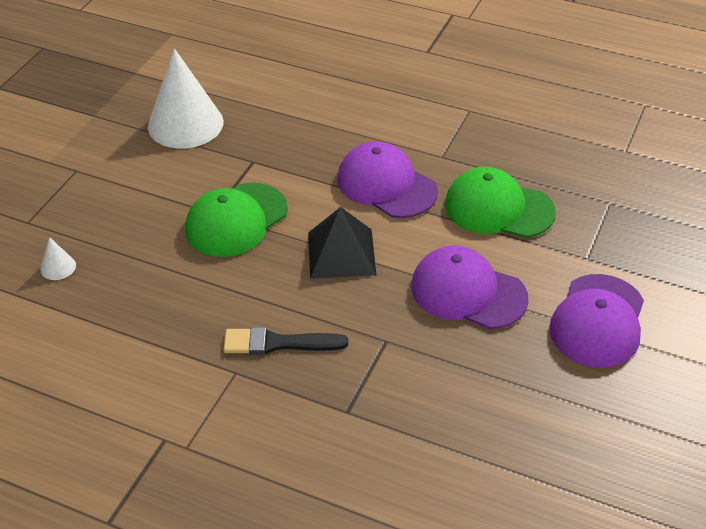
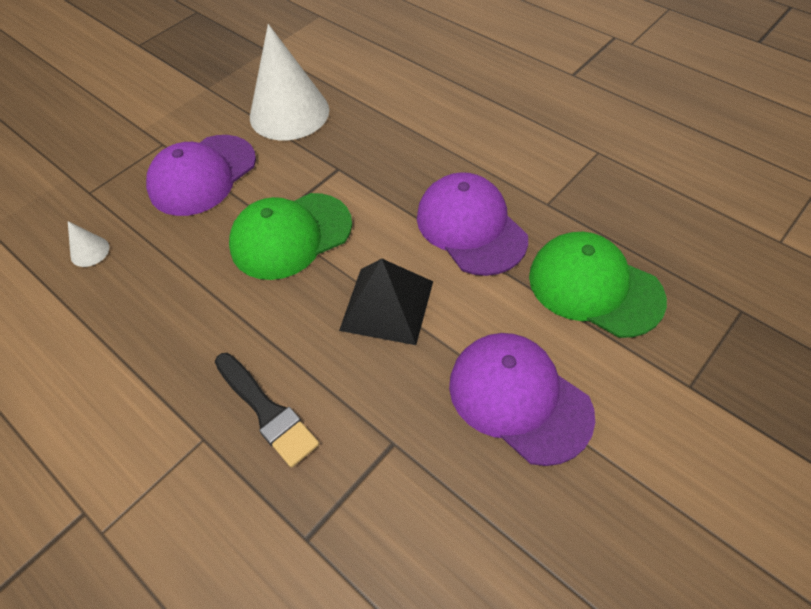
camera: 20 degrees right, 10 degrees up
black brush [223,327,348,355] -> black brush turned 150 degrees counterclockwise [215,353,320,468]
purple cap [549,274,644,367] -> purple cap moved to [146,135,256,216]

